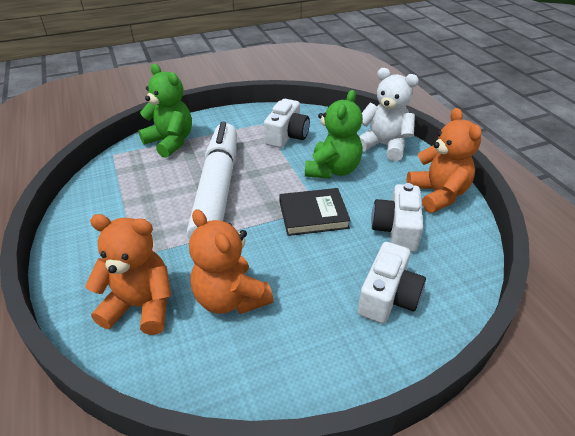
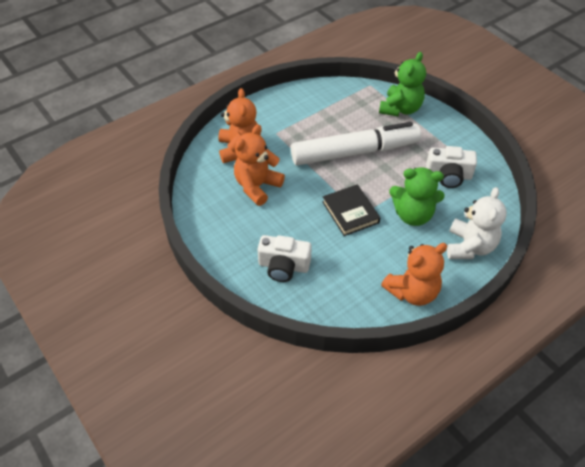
camera: 75 degrees right, 10 degrees up
white camera [371,183,423,252] -> none

